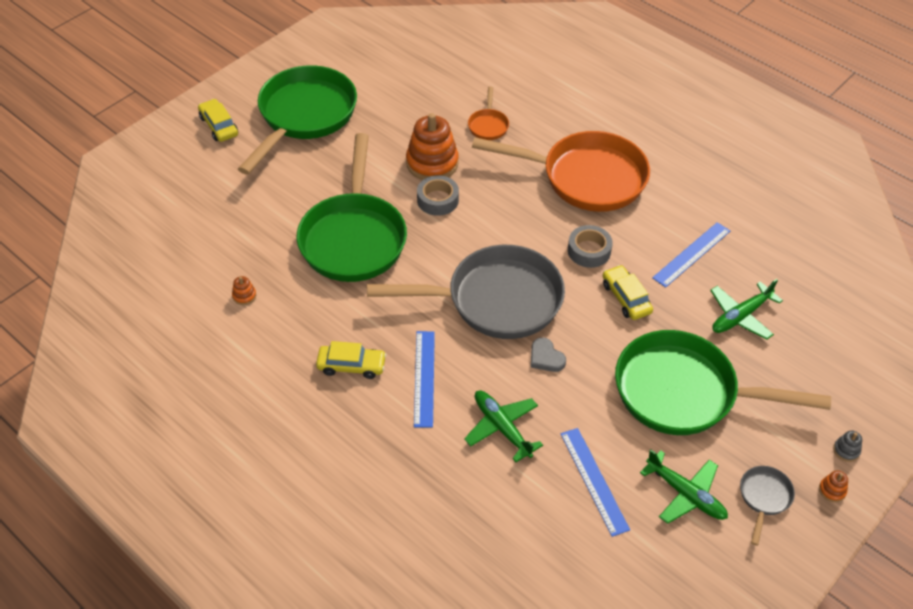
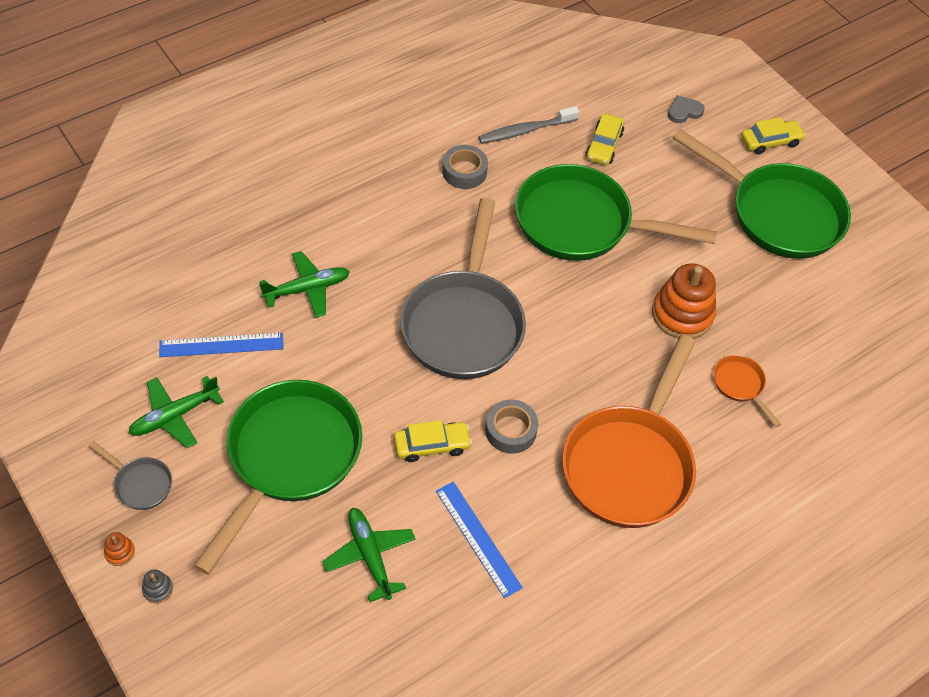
camera: 100 degrees right, 5 degrees up
orange stacking toy [232,276,256,305] -> grey toothbrush [478,106,579,144]
yellow car [316,341,387,379] -> yellow car moved to [586,114,624,165]
blue ruler [414,331,435,427] -> none
grey tape [417,175,459,216] -> grey tape moved to [442,145,488,189]
orange pan [468,87,509,140] -> orange pan turned 45 degrees clockwise [714,355,781,427]
grey heart [531,337,566,372] -> grey heart moved to [668,95,705,123]

